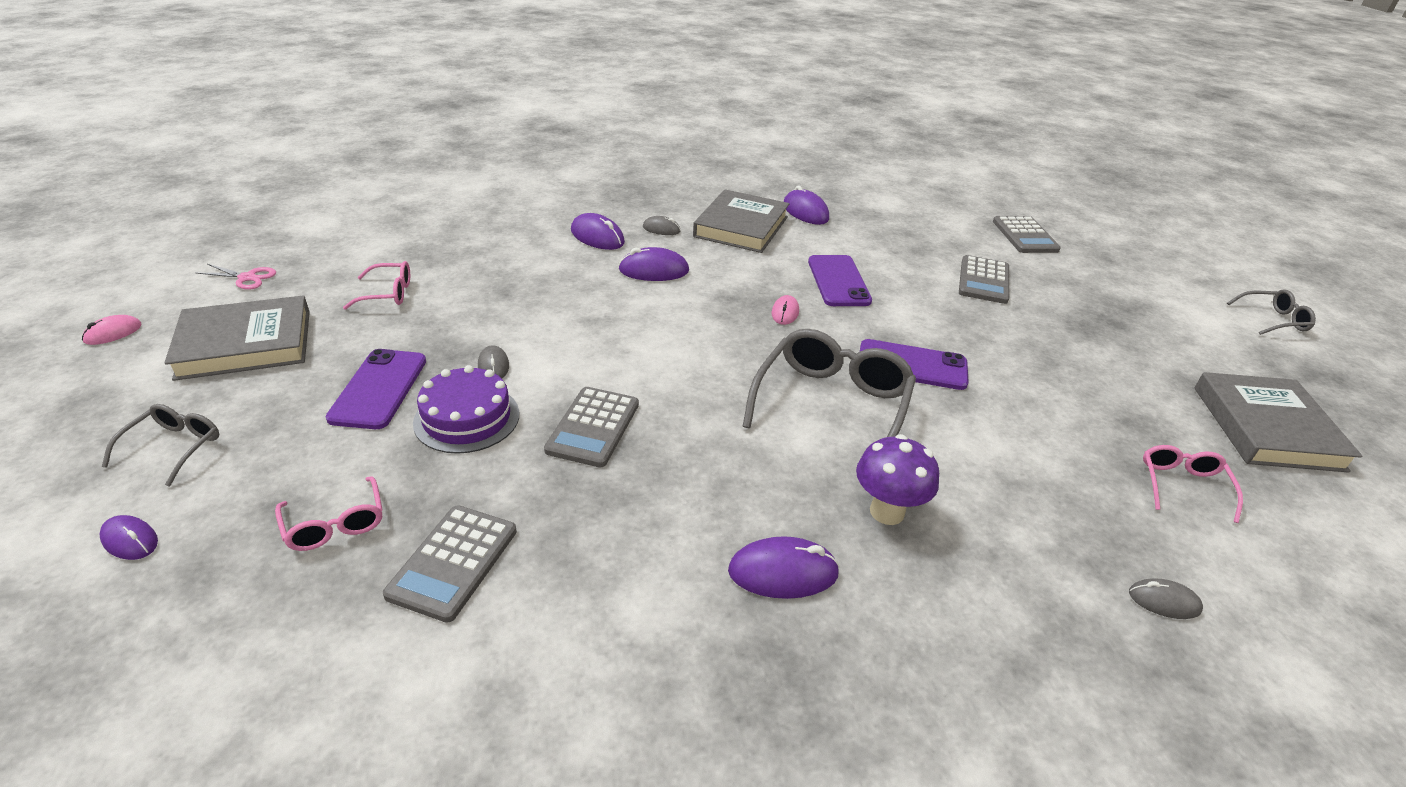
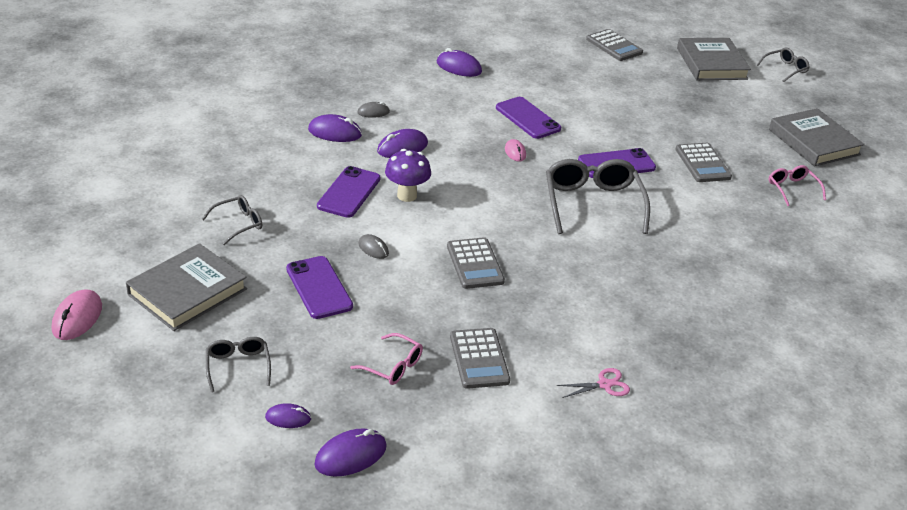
camera: 30 degrees left, 0 degrees up
pink mouse [82,315,141,345] -> pink mouse [52,290,102,340], size x1.64
pink scissors [196,264,276,290] -> pink scissors moved to [557,368,630,398]
pink glasses [343,261,410,310] -> grey glasses [202,195,262,245]
purple cake [413,365,519,454] -> none
grey book [693,189,789,253] -> grey book moved to [677,38,751,80]
purple mouse [728,536,840,599] -> purple mouse moved to [314,429,387,477]
purple mushroom [856,434,939,525] -> purple mushroom moved to [385,149,431,202]
grey calculator [959,255,1009,304] -> grey calculator moved to [675,143,732,182]
grey mouse [1129,579,1203,619] -> none
none -> purple phone [317,166,381,218]

